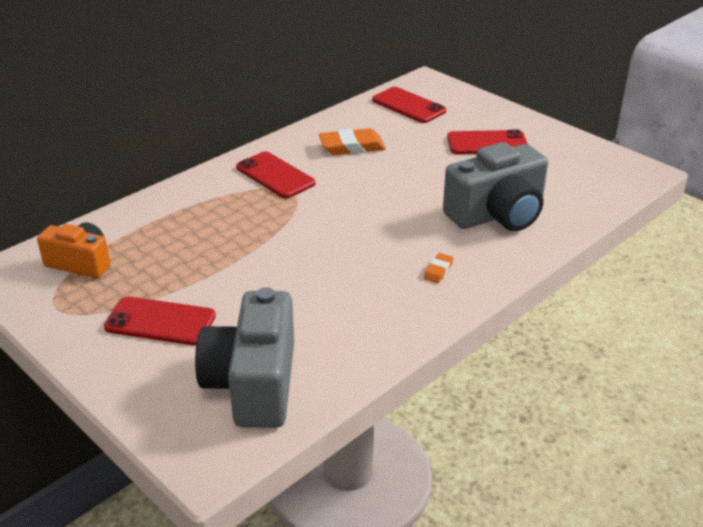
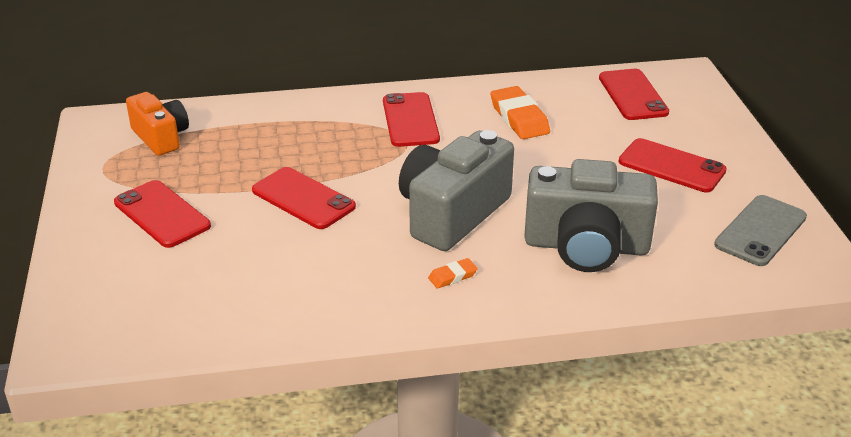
camera: 35 degrees right, 0 degrees up
grey camera [195,287,294,428] -> grey camera moved to [399,130,514,251]
orange eraser [319,128,386,155] -> orange eraser turned 45 degrees clockwise [491,86,550,139]
none -> red phone [252,167,356,229]
none -> grey phone [714,195,807,266]

